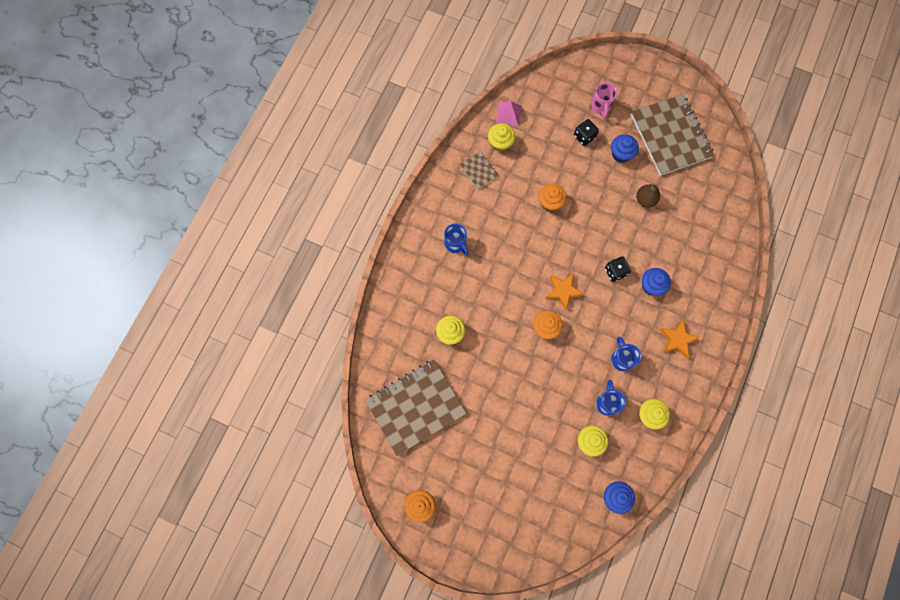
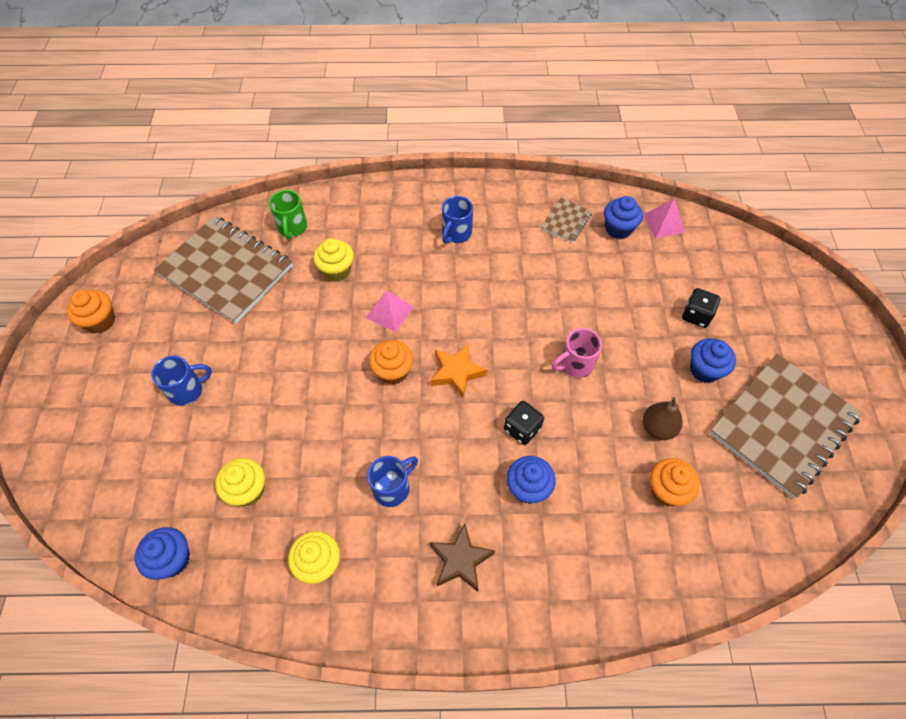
camera: 65 degrees right, 15 degrees down
yellow cupcake [488,123,515,152] -> blue cupcake [604,196,643,239]
orange cupcake [539,183,567,211] -> orange cupcake moved to [650,458,700,506]
pink mug [591,82,617,118] -> pink mug moved to [552,328,602,378]
blue mug [596,380,626,416] -> blue mug moved to [151,356,212,406]
orange star [660,319,700,359] -> brown star [429,523,495,592]
none -> green mug [269,190,307,240]
none -> pink pyramid [366,290,414,333]

